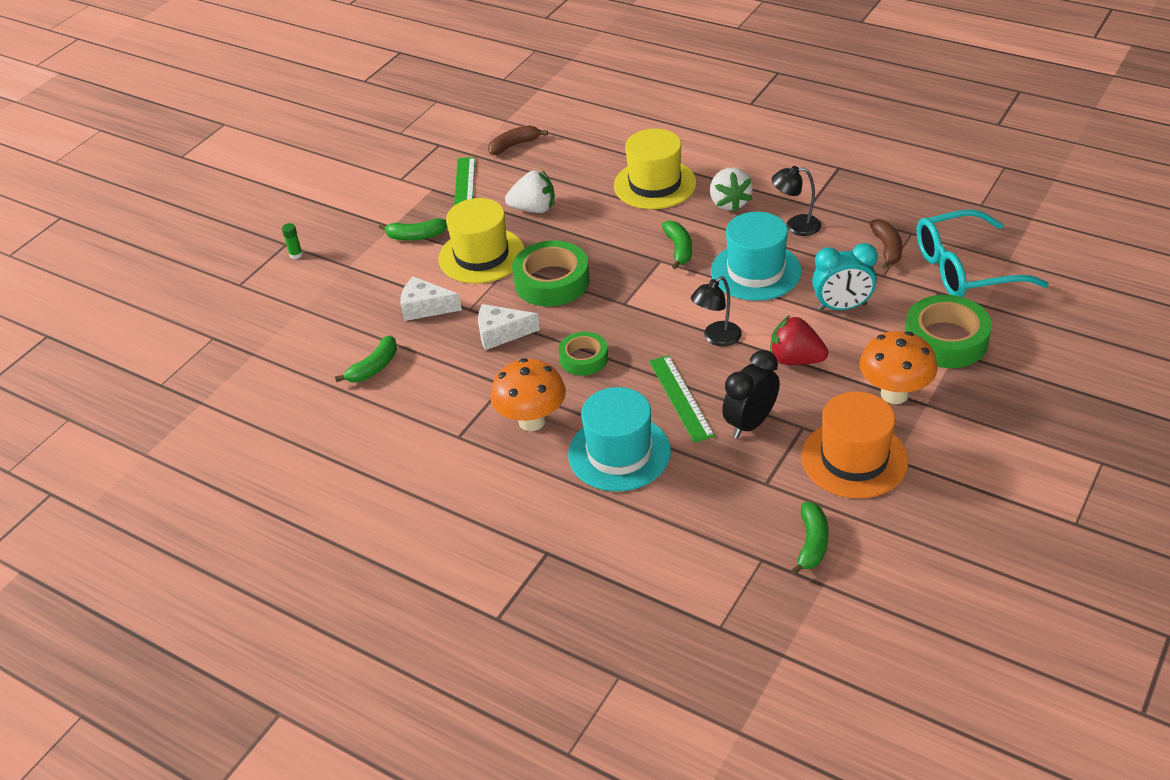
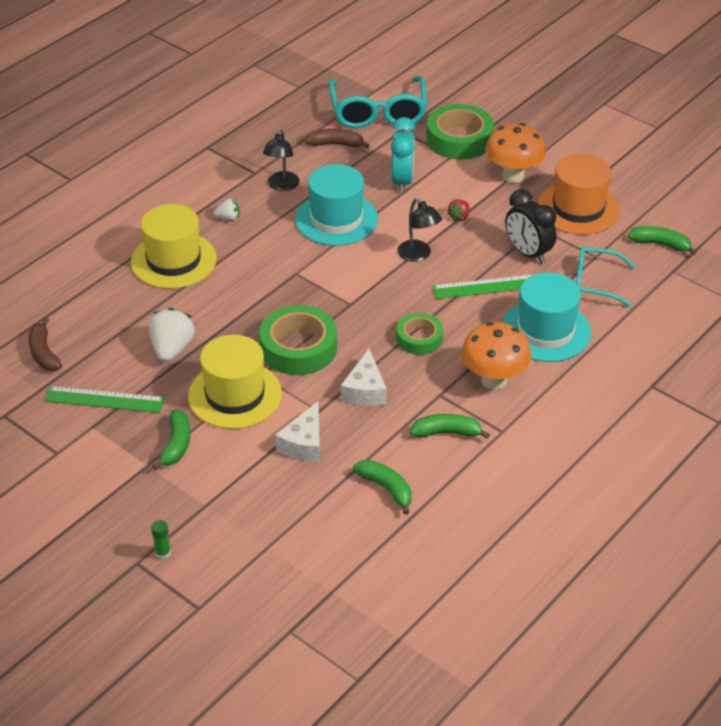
camera: 85 degrees left, 0 degrees up
green banana [662,220,692,269] -> green banana moved to [410,414,490,439]
white strawberry [710,168,753,212] -> white strawberry [214,199,240,221], size x0.53
red strawberry [770,315,829,365] -> red strawberry [447,199,470,222], size x0.53
none -> turquoise glasses [576,247,635,307]

